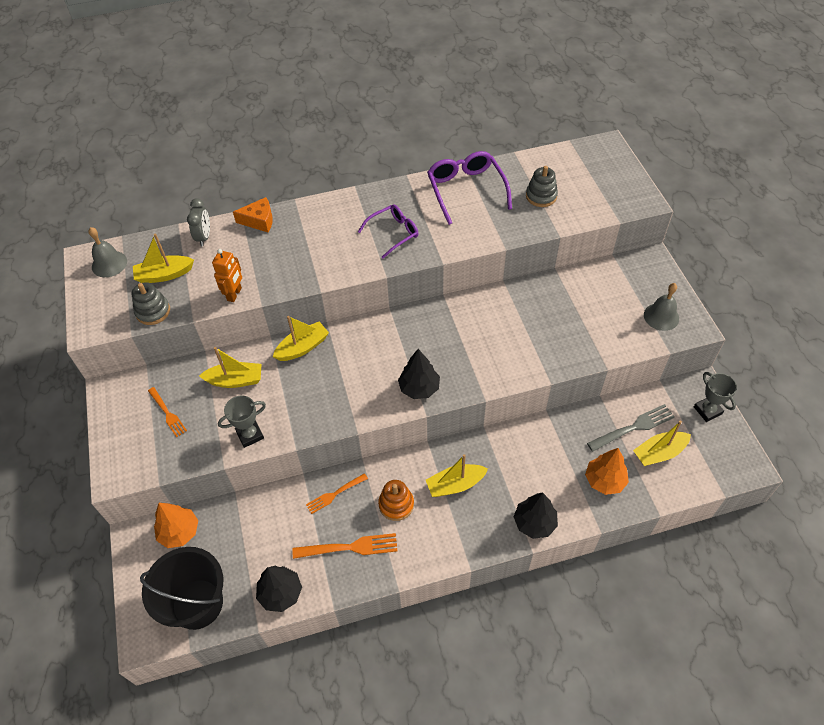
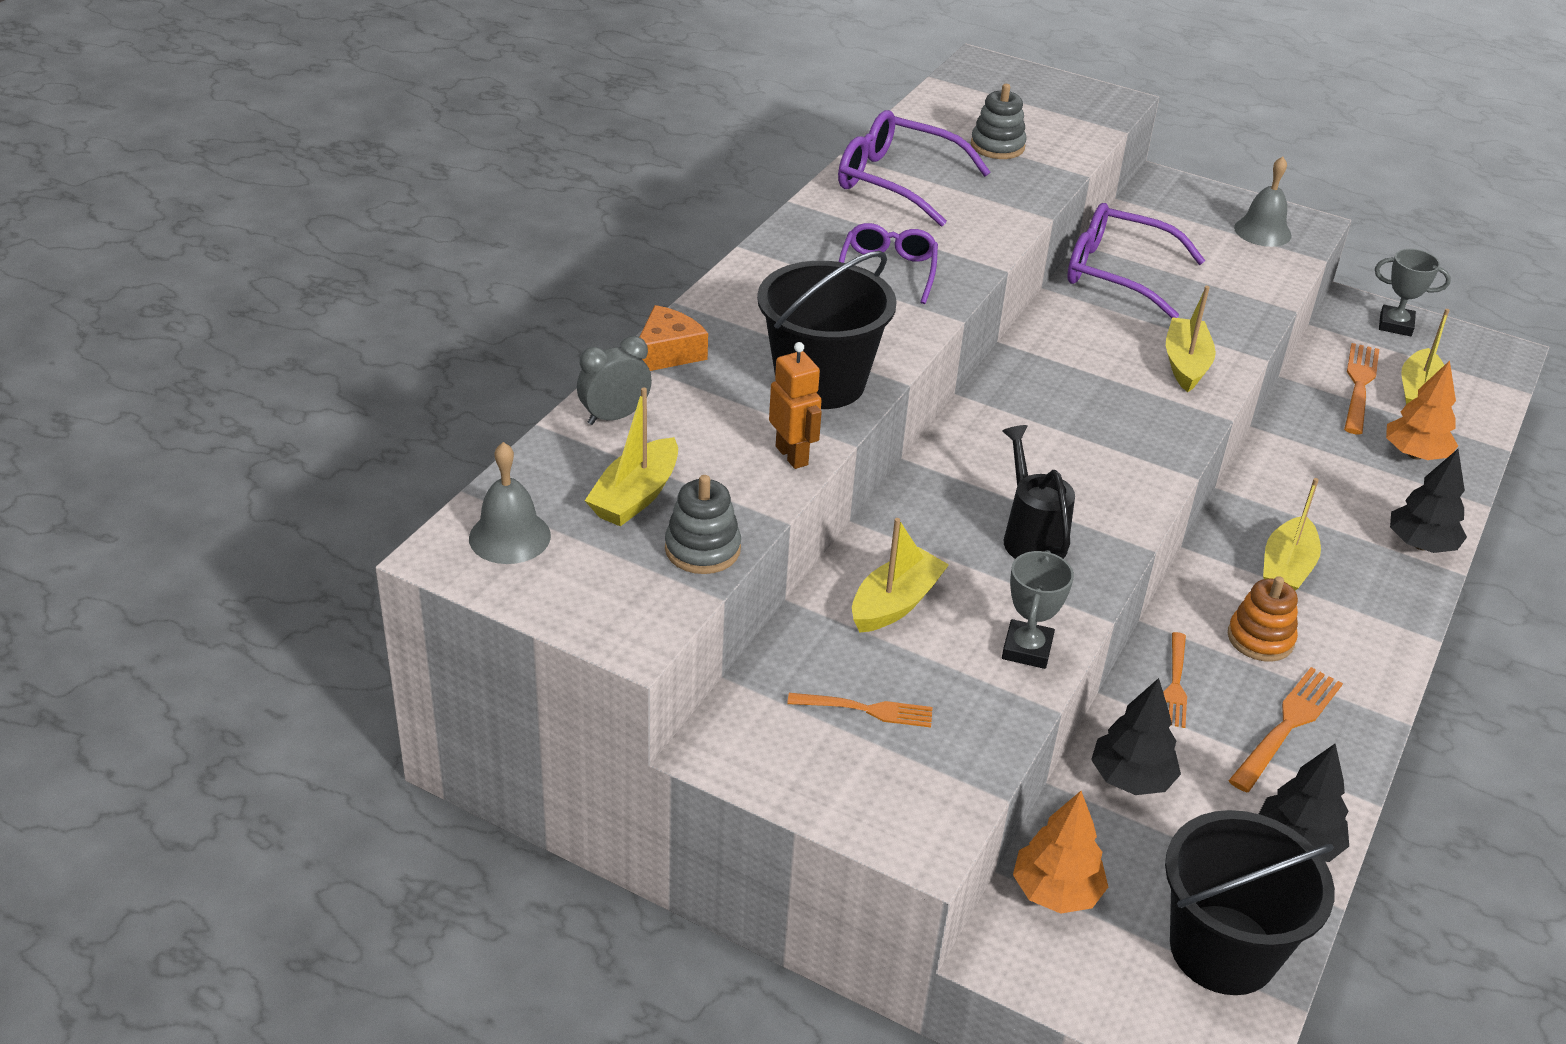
camera: 50 degrees left, 15 degrees down
grey clock [187,198,210,246] -> grey clock turned 75 degrees counterclockwise [577,336,652,425]
yellow boat [273,316,329,361] -> yellow boat moved to [1166,286,1216,392]
black tree [398,349,440,399] -> black tree moved to [1091,678,1181,795]
grey fork [587,404,675,452] -> orange fork [1344,343,1379,435]
none -> black bucket [757,251,897,409]
none -> black watering can [1002,425,1075,559]
none -> purple glasses [1067,203,1206,318]

